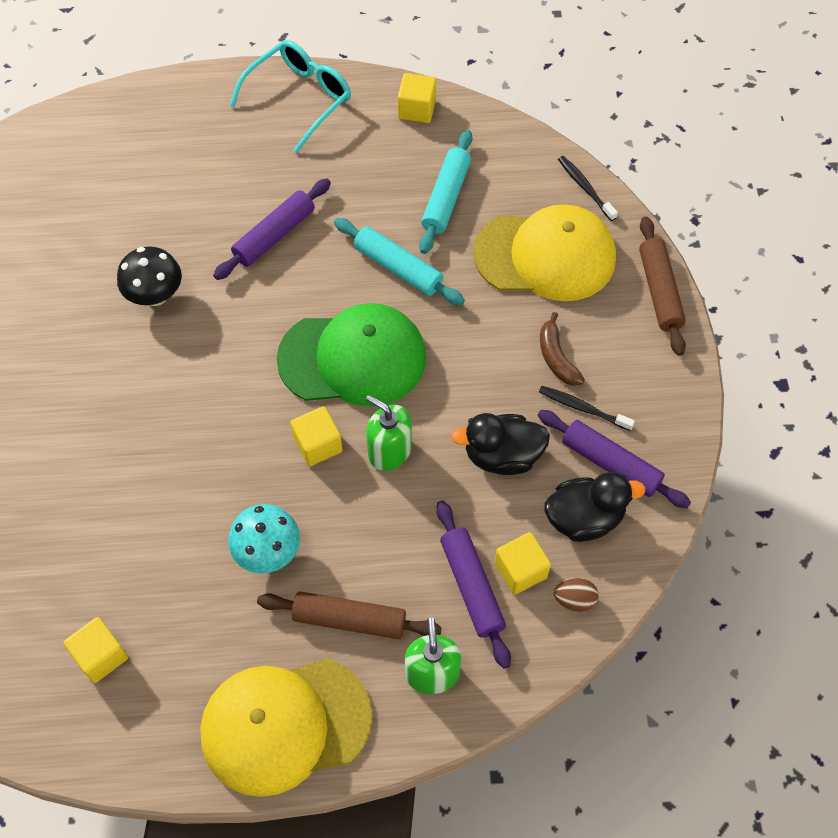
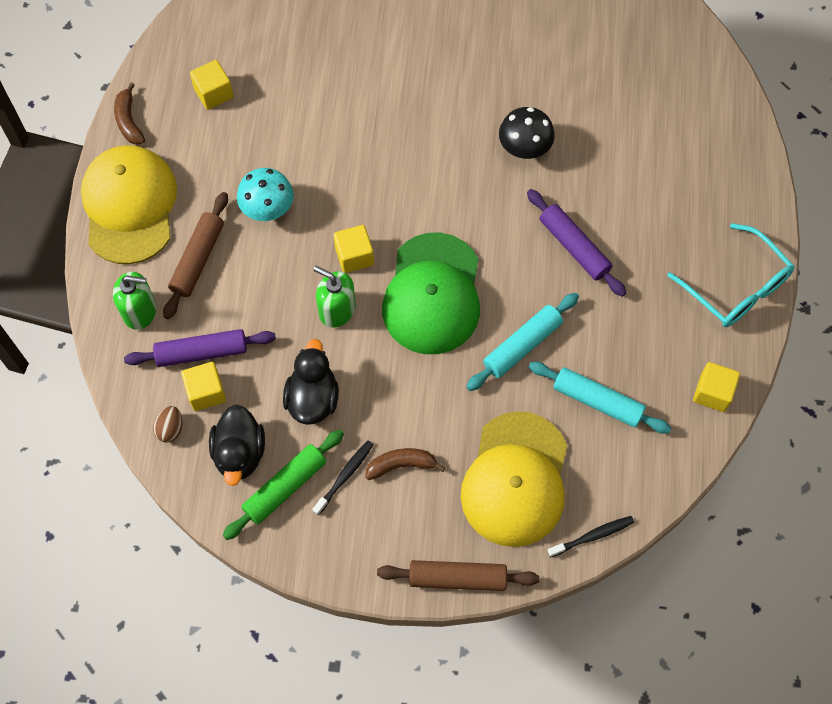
camera: 100 degrees right, 5 degrees up
green soap dispenser [366,395,412,471] -> green soap dispenser turned 105 degrees counterclockwise [313,266,356,328]
purple rolling pin [538,410,691,508] -> green rolling pin [223,430,344,540]
none -> brown banana [114,82,145,145]

